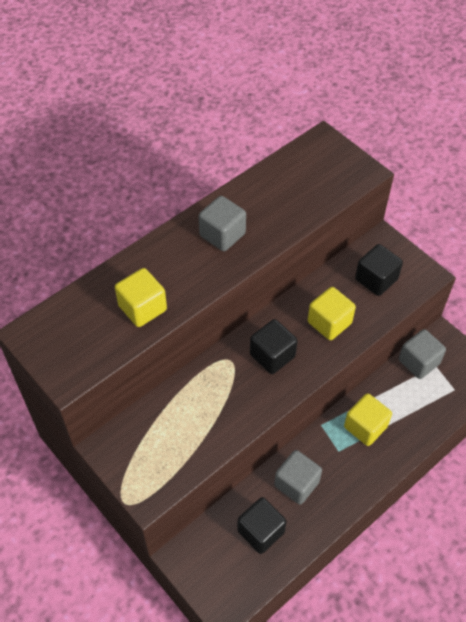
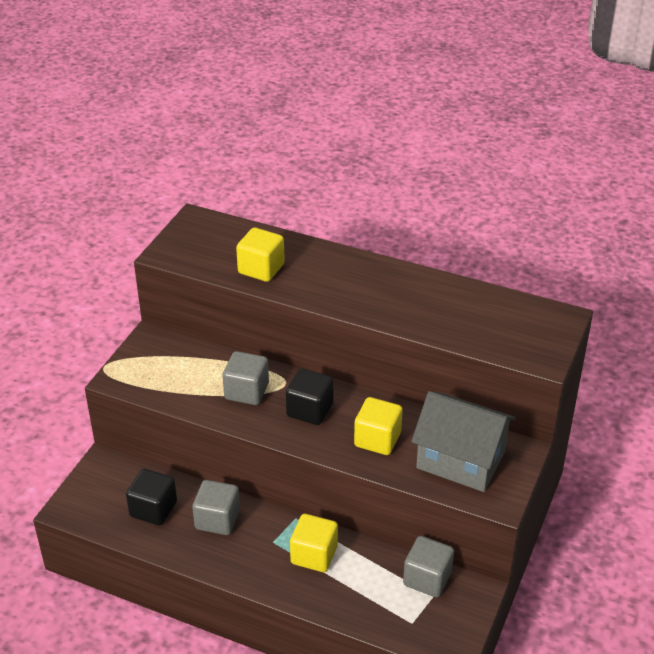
camera: 65 degrees right, 15 degrees down
grey cube [199,196,246,251] -> grey cube moved to [222,351,269,405]
black cube [355,244,403,296] -> grey house [411,391,516,492]

